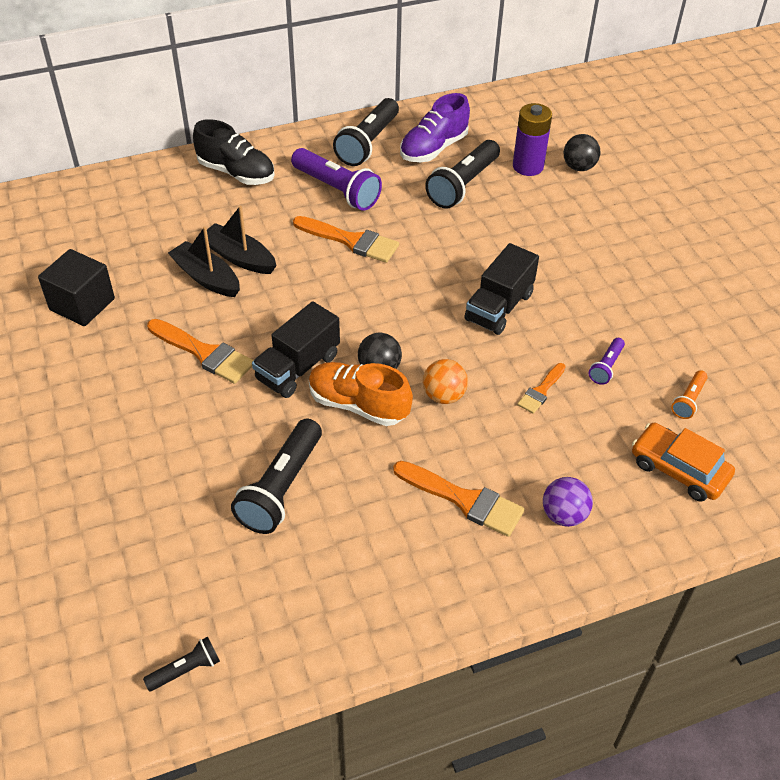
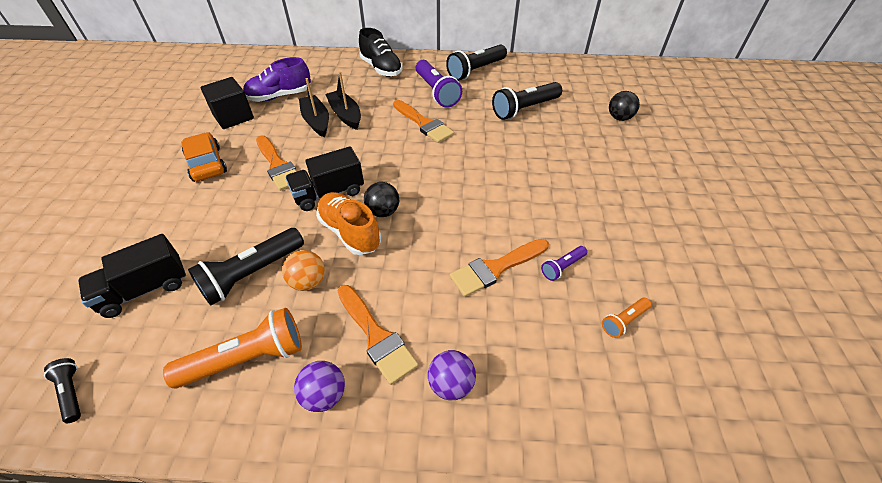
camera: 25 degrees right, 0 degrees up
black flashlight [143,637,220,691] -> black flashlight turned 120 degrees counterclockwise [44,358,81,423]
purple shoe [400,93,470,162] -> purple shoe moved to [243,57,311,102]
orange ball [423,359,468,404] -> orange ball moved to [282,250,325,291]
black truck [464,243,539,335] -> black truck moved to [78,234,186,318]
purple battery [513,103,552,176] -> none
orange brush [517,363,566,414] -> orange brush [450,239,549,297], size x1.72
orange car [632,423,735,502] -> orange car moved to [181,132,227,182]
none -> orange flashlight [163,308,302,388]
none -> purple ball [294,361,345,412]

